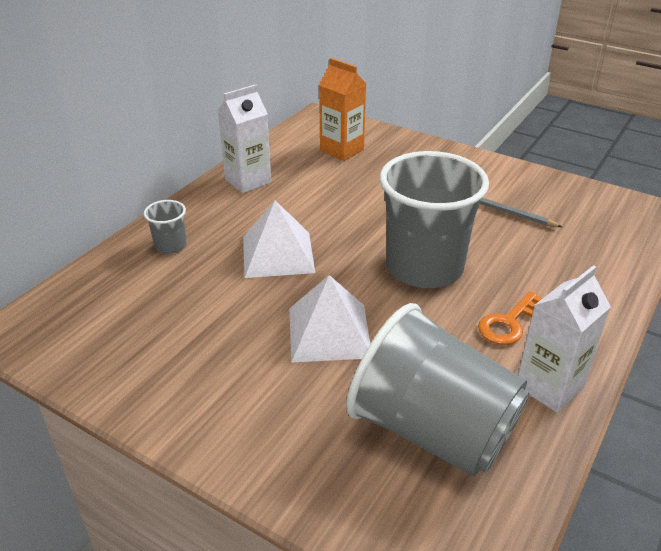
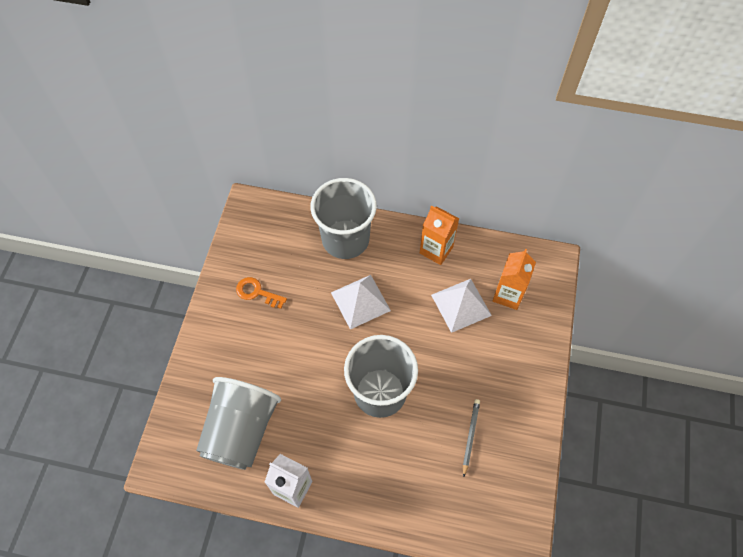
camera: 70 degrees right, 25 degrees up
grey cup [144,200,186,254] -> grey cup [310,178,377,259], size x2.37
white carton [218,84,271,193] -> orange carton [420,206,459,265]
white pyramid [289,275,370,362] -> white pyramid moved to [431,279,492,333]
orange key [478,291,543,345] -> orange key moved to [236,277,287,309]

